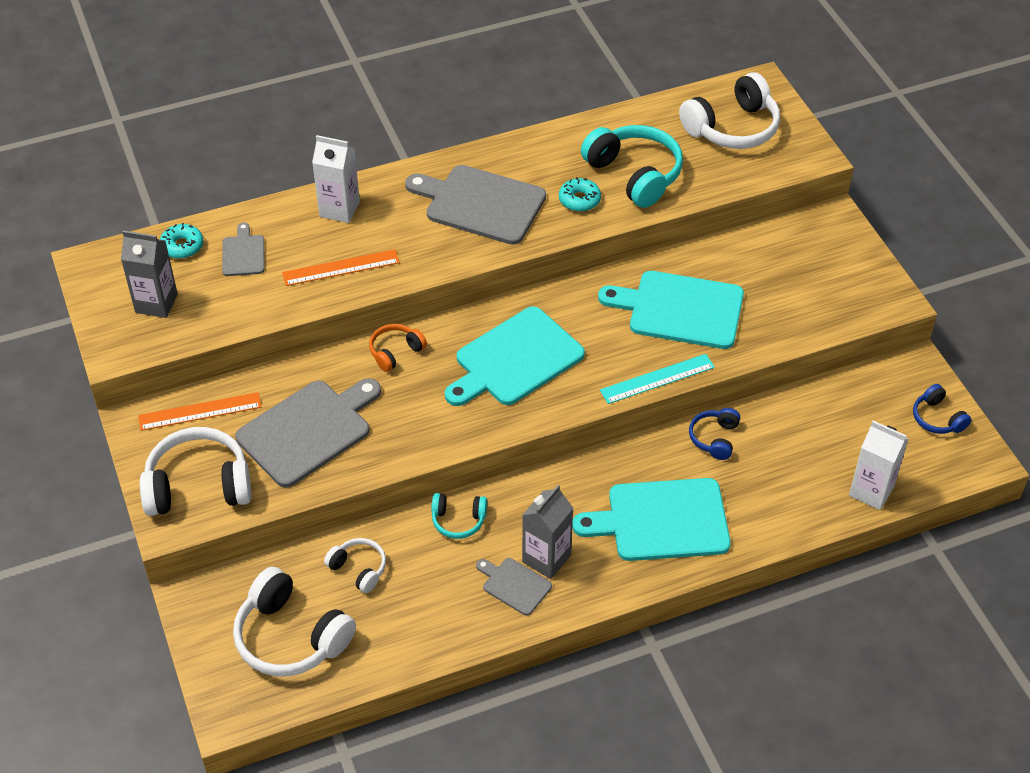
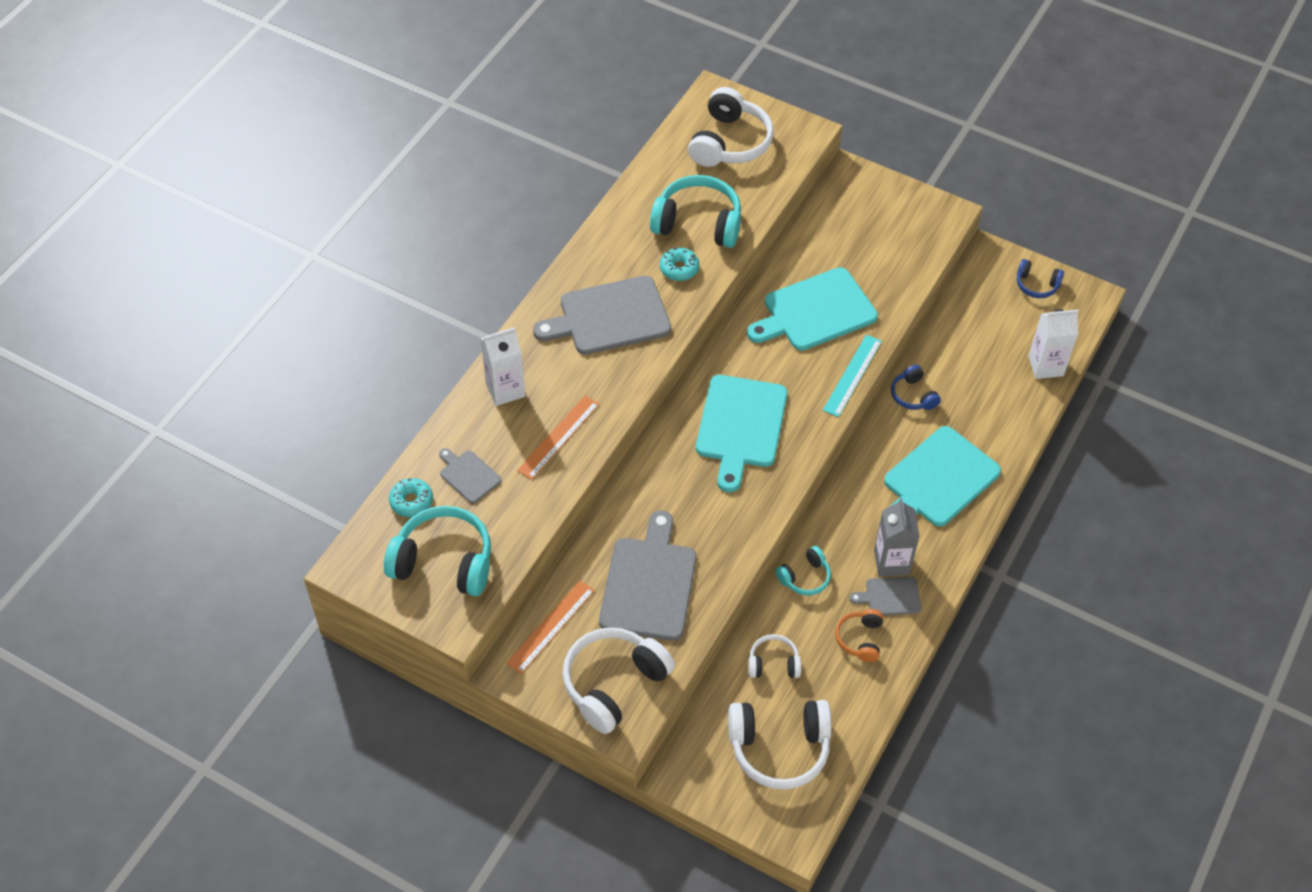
camera: 40 degrees left, 5 degrees up
grey carton [121,230,178,318] -> turquoise headphones [384,506,491,596]
orange headphones [369,324,427,372] -> orange headphones moved to [835,609,883,662]

